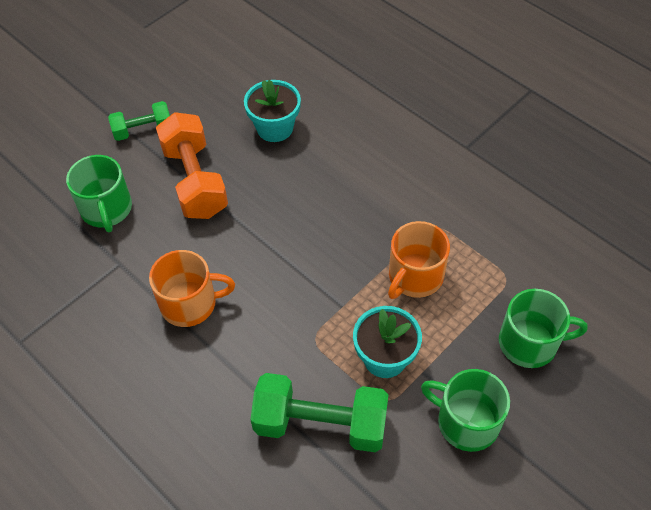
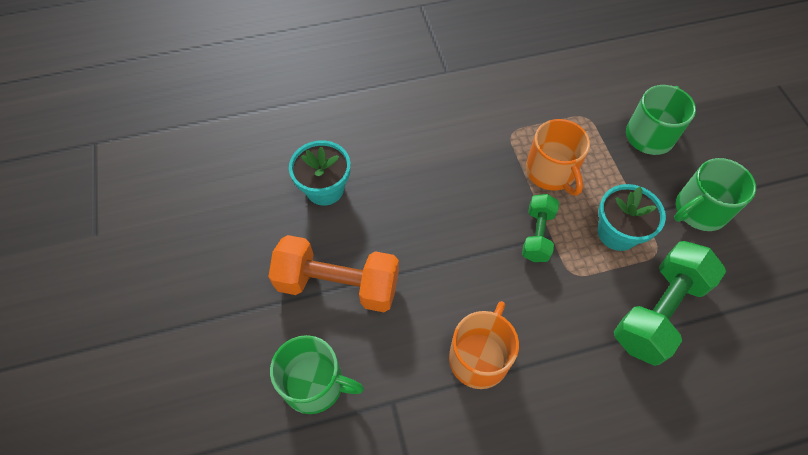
camera: 60 degrees left, 5 degrees up
green dumbbell [108,101,170,141] -> green dumbbell moved to [522,194,559,262]

